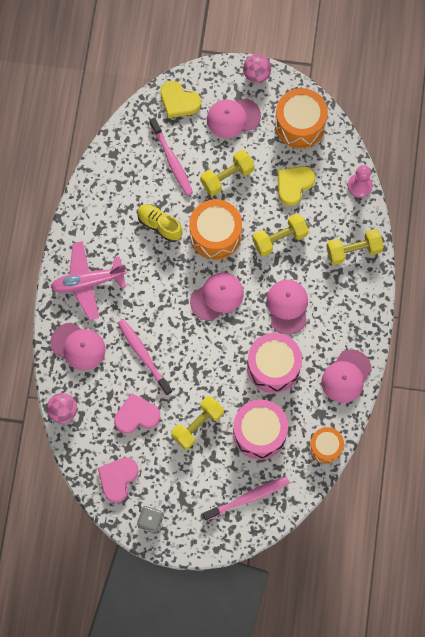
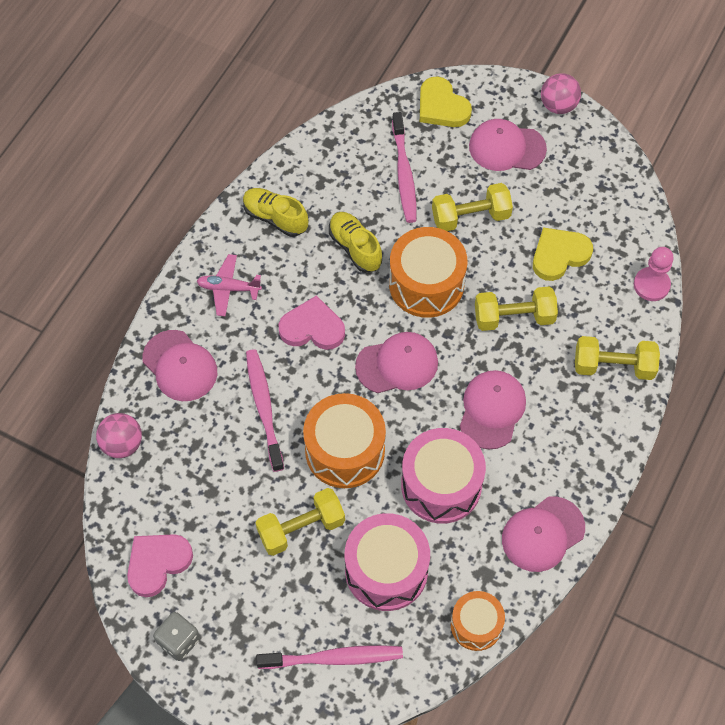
camera: 20 degrees right, 10 degrees down
pink plane [51,241,126,320] -> pink plane [197,254,262,316], size x0.59
pink heart [114,393,160,434] -> pink heart moved to [279,295,345,350]
orange drum [275,88,328,149] -> orange drum moved to [303,393,386,488]
none -> yellow shoe [243,188,308,237]

